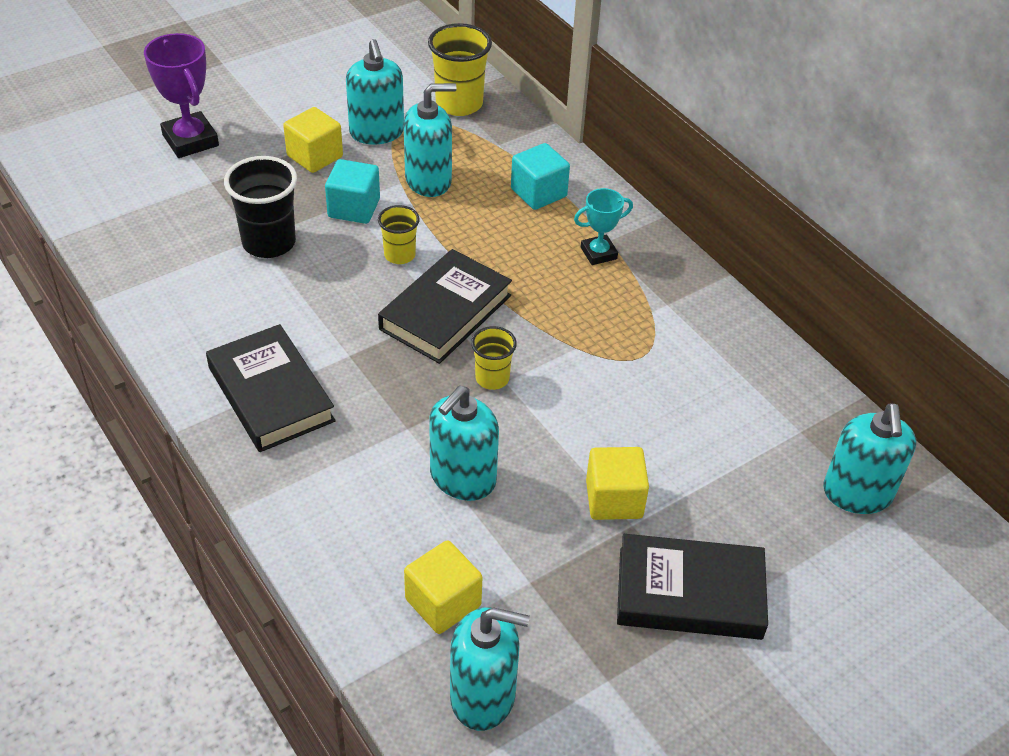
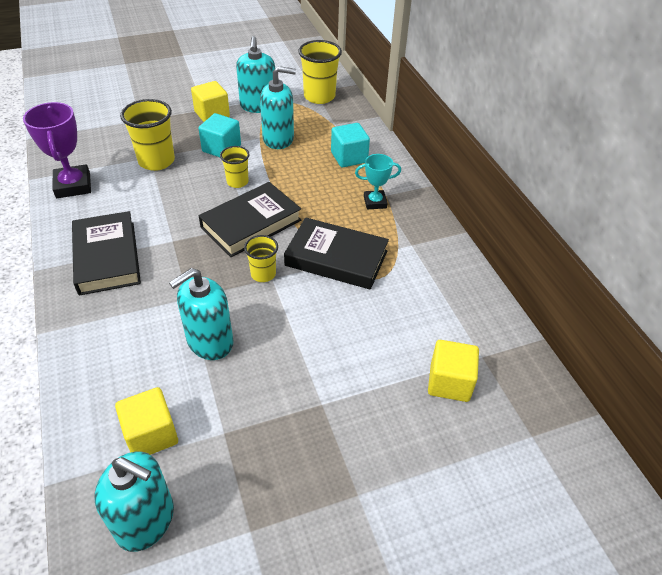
camera: 15 degrees right, 0 degrees up
purple trophy [144,33,219,158] -> purple trophy moved to [23,102,91,198]
black cup [224,156,297,258] -> yellow cup [120,99,175,171]
yellow cube [586,447,649,520] -> yellow cube moved to [428,340,479,402]
black book [617,534,768,640] -> black book moved to [284,217,389,290]
turquoise soap dispenser [823,403,916,514] -> none

